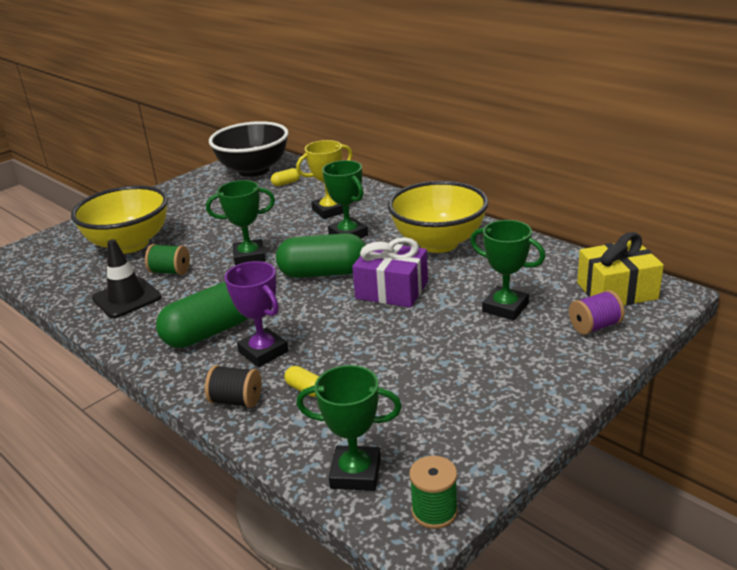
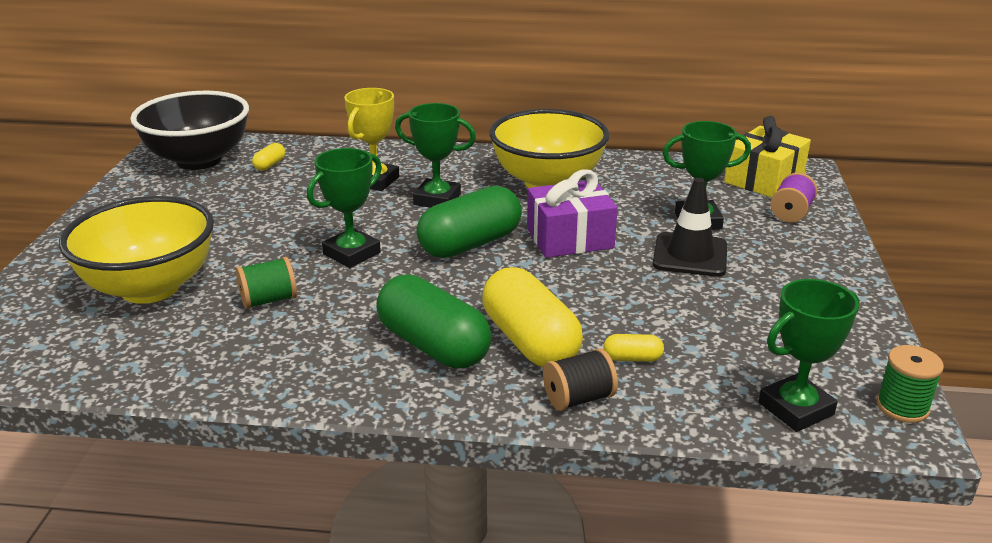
camera: 40 degrees left, 0 degrees up
black traffic cone [92,239,162,318] -> black traffic cone moved to [653,178,727,277]
green capsule [156,282,247,348] -> green capsule turned 60 degrees counterclockwise [376,274,491,368]
purple trophy [225,261,288,367] -> yellow capsule [482,267,583,367]

